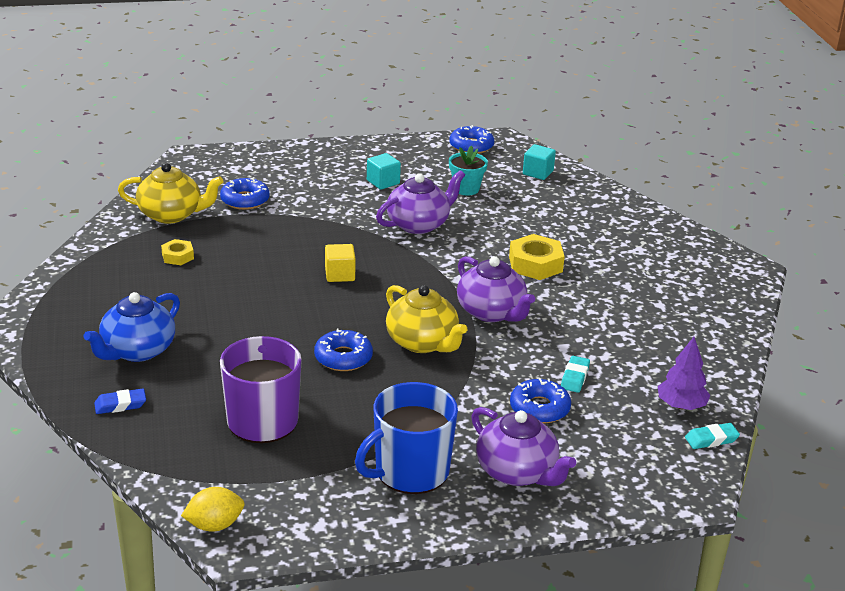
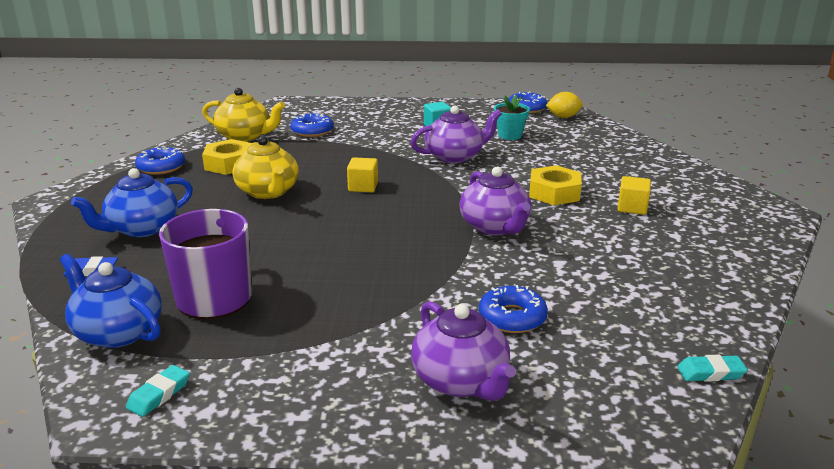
camera: 15 degrees right, 5 degrees down
yellow nut [161,239,194,265] -> yellow nut [202,139,252,175], size x1.74
yellow lemon [181,487,245,531] -> yellow lemon moved to [546,92,583,118]
blue donut [314,329,373,371] -> blue donut moved to [135,146,185,175]
blue mug [355,382,458,494] -> none
yellow teapot [386,285,467,353] -> yellow teapot moved to [232,136,299,199]
turquoise cube [523,144,556,180] -> none
turquoise eraser [561,356,590,393] -> turquoise eraser moved to [126,365,190,417]
purple tree [658,337,711,410] -> none
none -> blue teapot [60,254,162,348]
none -> yellow cube [618,176,651,215]

